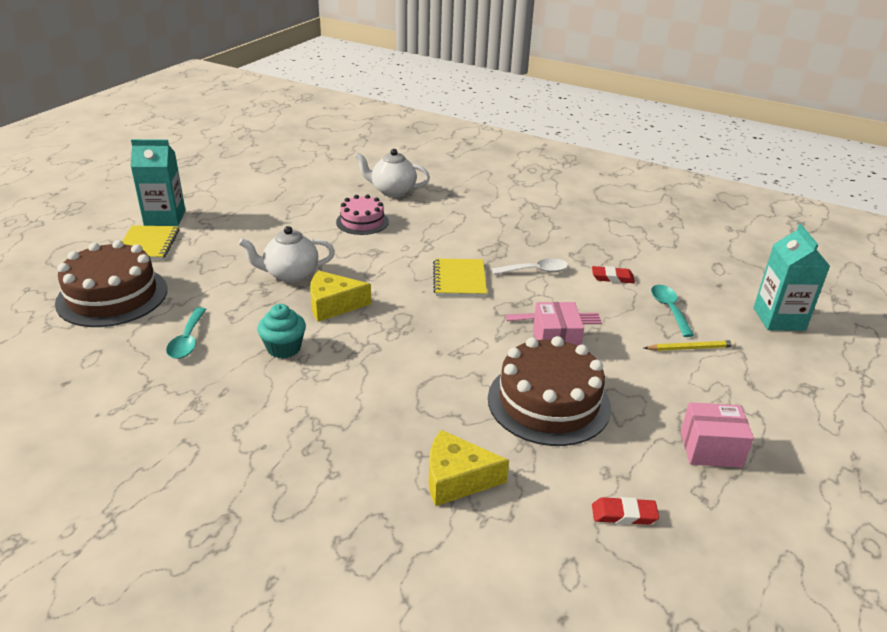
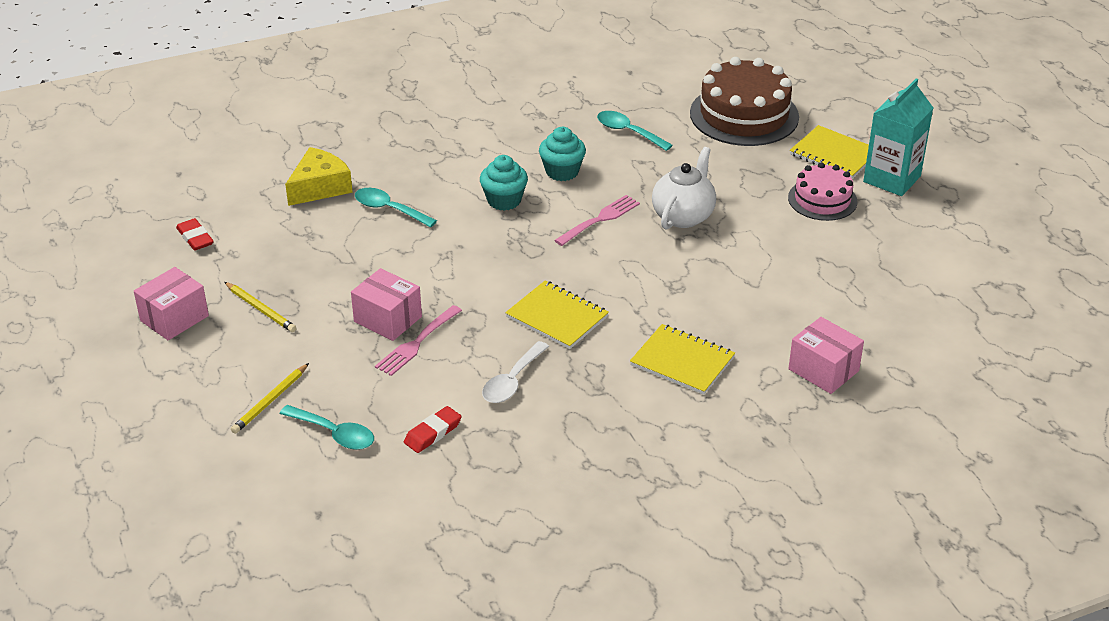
camera: 130 degrees right, 5 degrees up
yellow cheese [310,270,371,322] -> pink fork [554,195,640,246]
pink cake [336,195,389,235] -> pink cake moved to [788,162,857,221]
white teapot [355,149,430,197] -> pink box [788,317,864,394]
brown cake [488,336,611,446] -> none
red eraser [592,497,659,525] -> red eraser turned 75 degrees counterclockwise [176,218,214,251]
turquoise carton [753,224,830,331] -> none
none -> yellow pencil [224,282,297,332]
none -> turquoise spoon [355,188,437,228]
none -> turquoise cupcake [480,155,528,211]
none -> yellow notebook [630,324,735,395]

